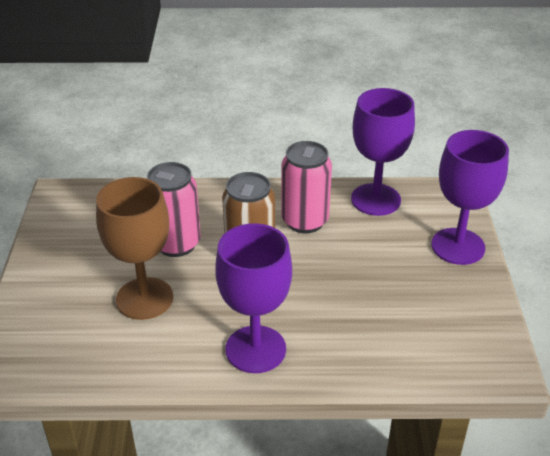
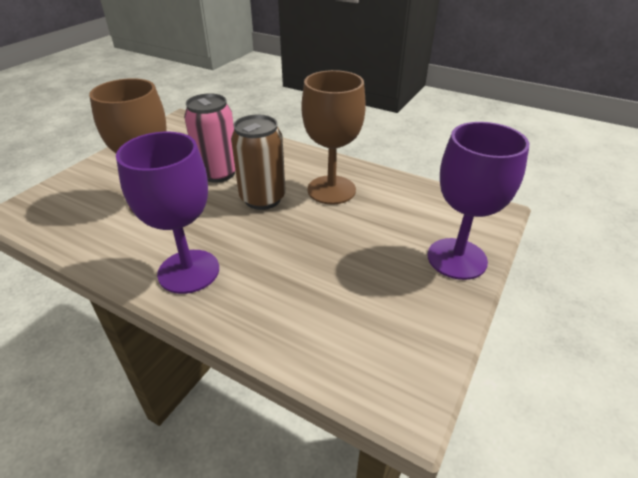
camera: 30 degrees right, 0 degrees up
pink can [281,141,332,234] -> brown goblet [301,70,366,205]
purple goblet [351,88,415,216] -> none

